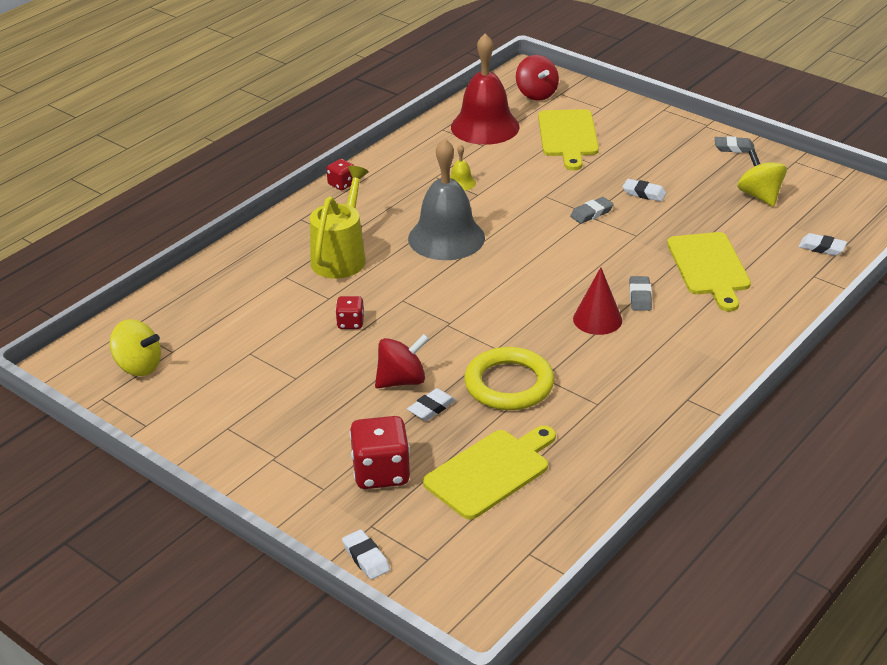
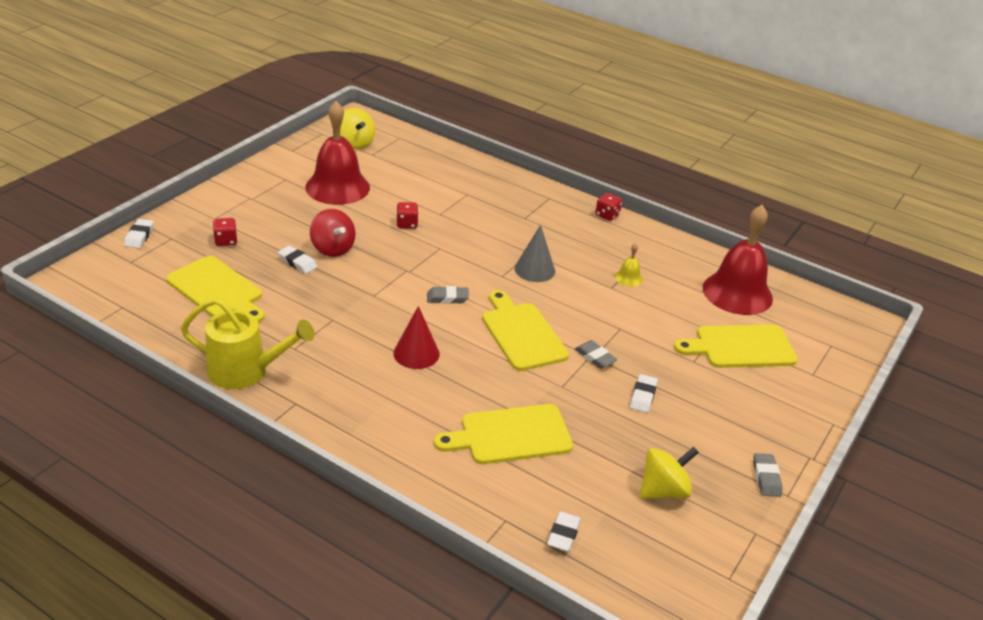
camera: 80 degrees right, 0 degrees up
yellow spinning top [110,319,161,376] -> yellow spinning top turned 45 degrees counterclockwise [340,108,375,149]
yellow watering can [310,166,369,279] -> yellow watering can moved to [181,298,315,389]
white eraser [342,529,390,580] -> white eraser turned 45 degrees counterclockwise [124,219,154,248]
red dice [349,416,410,489] -> red dice [213,218,238,246], size x0.54
grey bell [408,138,485,260] -> grey cone [515,225,555,282]
yellow ring [464,347,554,410] -> none
red spinning top [516,55,559,101] -> none
grey eraser [630,276,652,311] -> grey eraser moved to [427,286,469,304]
none -> red bell [306,101,370,205]
none -> yellow cutting board [482,290,569,371]

